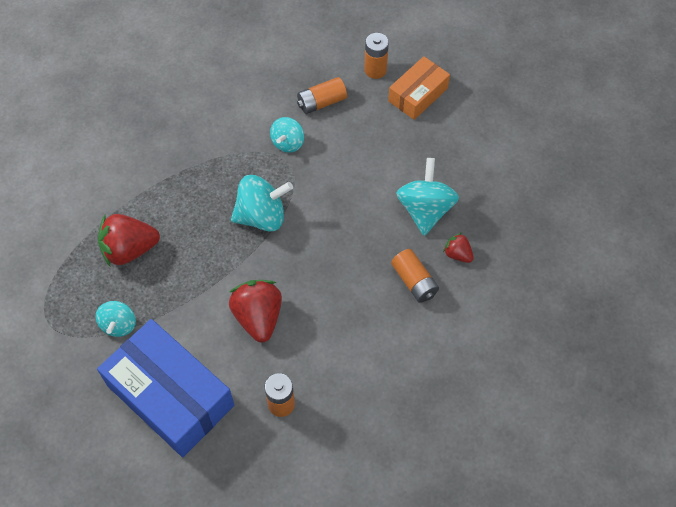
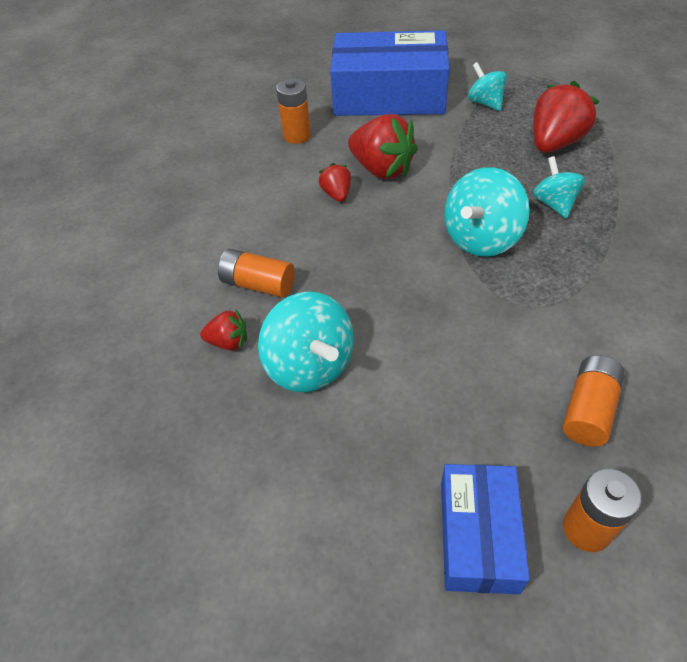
camera: 145 degrees right, 10 degrees down
turquoise spinning top [270,117,304,153] -> turquoise spinning top moved to [533,156,585,219]
orange box [388,56,450,120] -> blue box [441,464,530,594]
none -> red strawberry [319,163,351,202]

